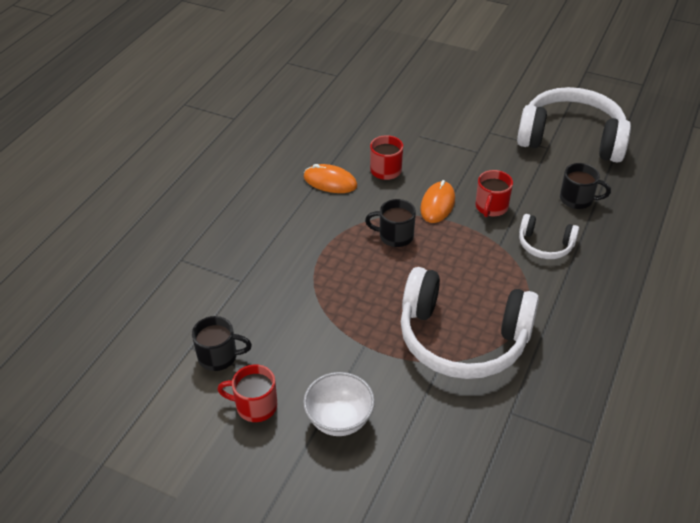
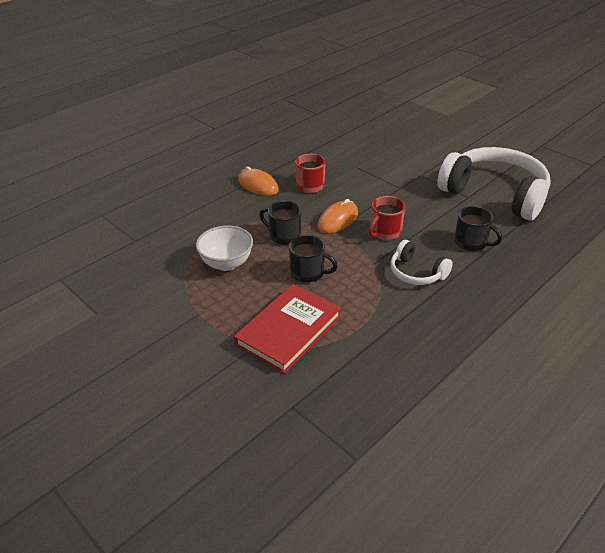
camera: 20 degrees right, 5 degrees down
black mug [192,316,252,371] -> black mug moved to [289,235,338,283]
red mug [217,364,278,422] -> none
white bowl [303,372,375,436] -> white bowl moved to [196,226,253,271]
white headphones [401,267,539,379] -> red book [234,284,341,374]

